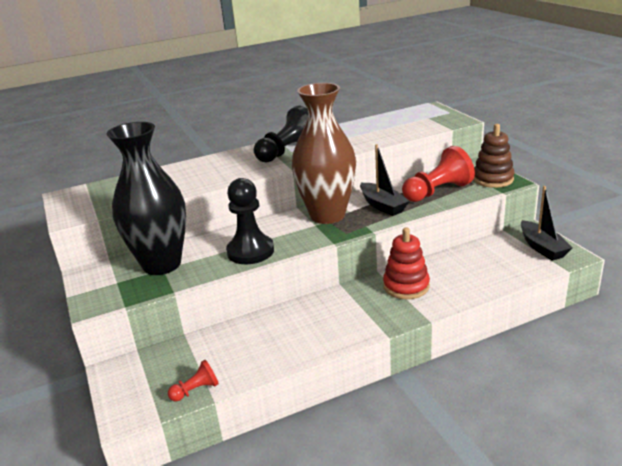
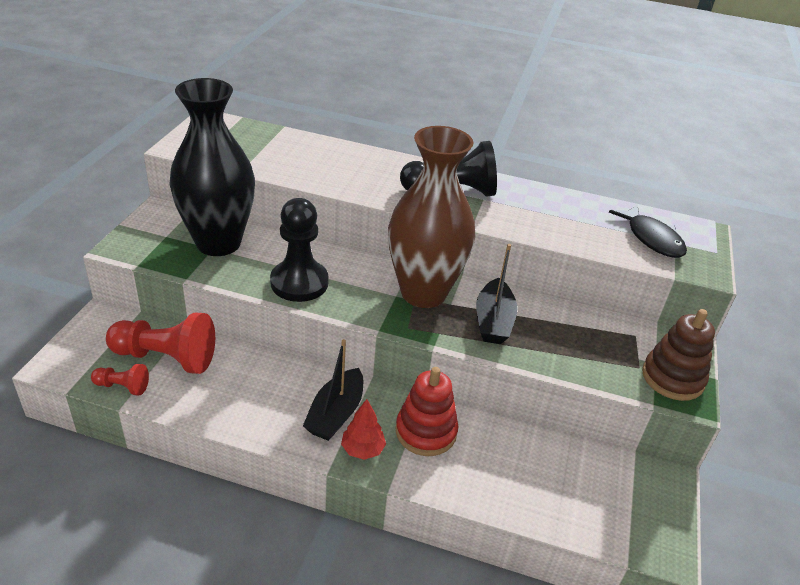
camera: 35 degrees right, 10 degrees up
red pawn [402,146,475,202] -> red pawn moved to [106,313,215,374]
black boat [521,186,572,261] -> black boat moved to [303,339,363,441]
none -> red tree [341,399,386,460]
none -> black fish [609,205,687,258]

